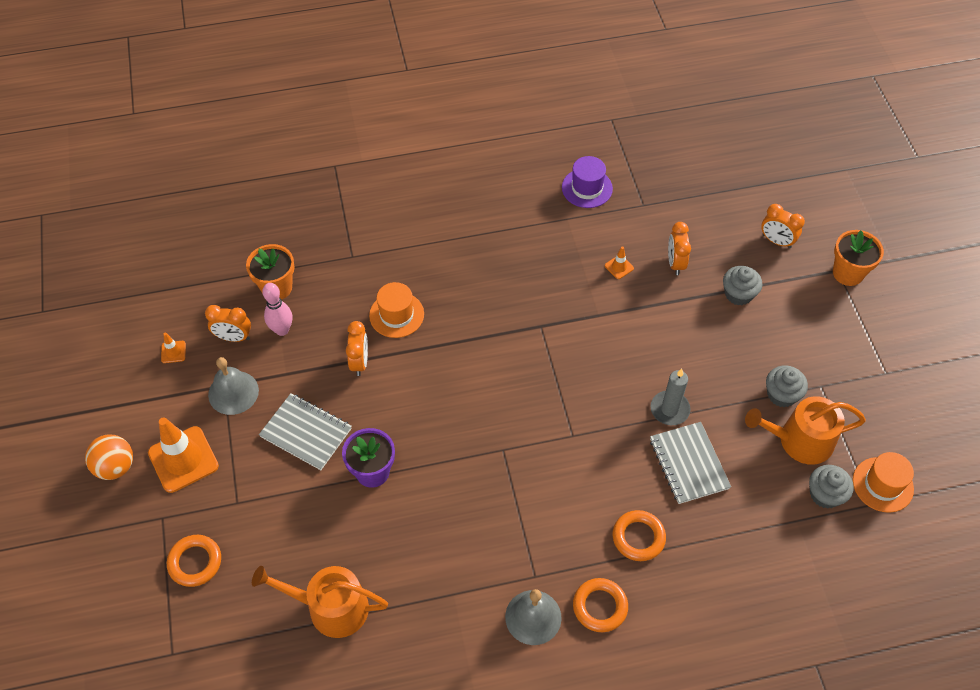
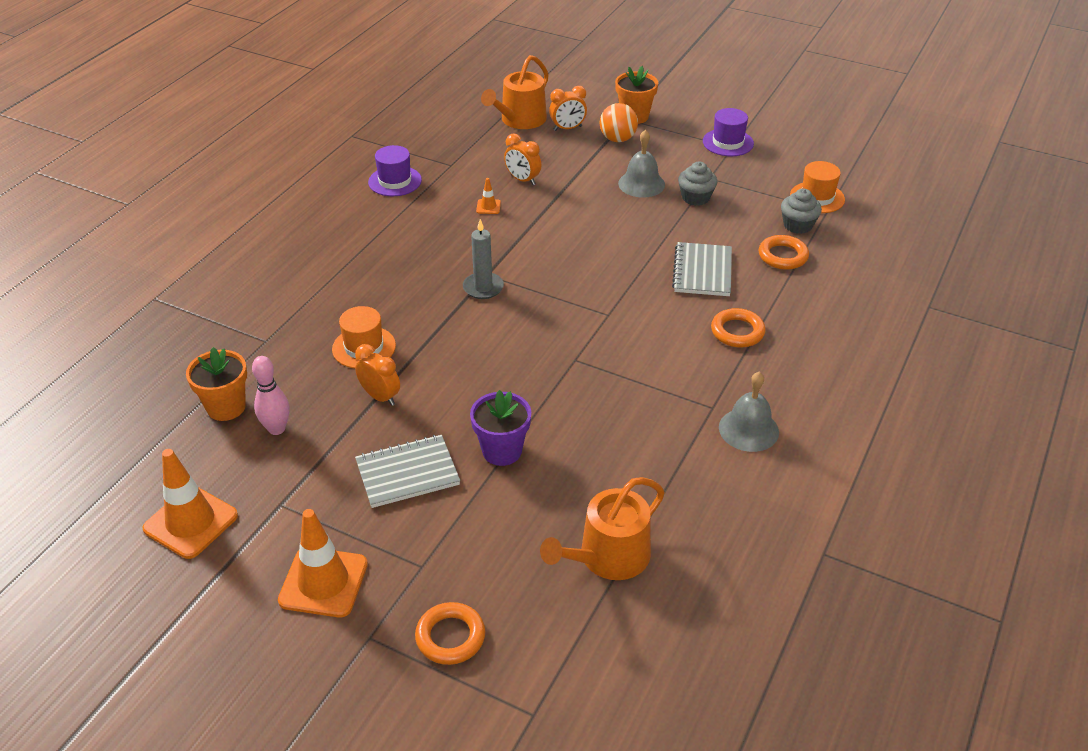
camera: 50 degrees left, 15 degrees down
orange ball [85,434,133,480] -> orange ball moved to [600,103,638,142]
orange traffic cone [161,333,186,363] -> orange traffic cone [142,449,238,559], size x2.27
orange clock [205,305,251,342] -> none
grey bell [208,357,259,415] -> grey bell moved to [618,130,665,198]
orange ring [573,578,628,632] -> orange ring moved to [759,235,809,270]
grey notebook [650,422,731,504] -> grey notebook turned 75 degrees clockwise [672,242,732,296]
grey candle [651,369,691,425] -> grey candle moved to [463,219,504,299]
grey cupcake [723,266,762,305] -> none
orange watering can [745,396,866,465] -> orange watering can moved to [481,55,549,129]
none -> purple hat [703,108,754,156]

